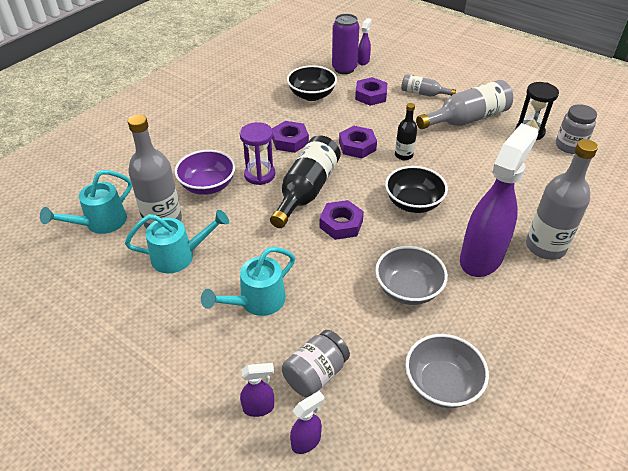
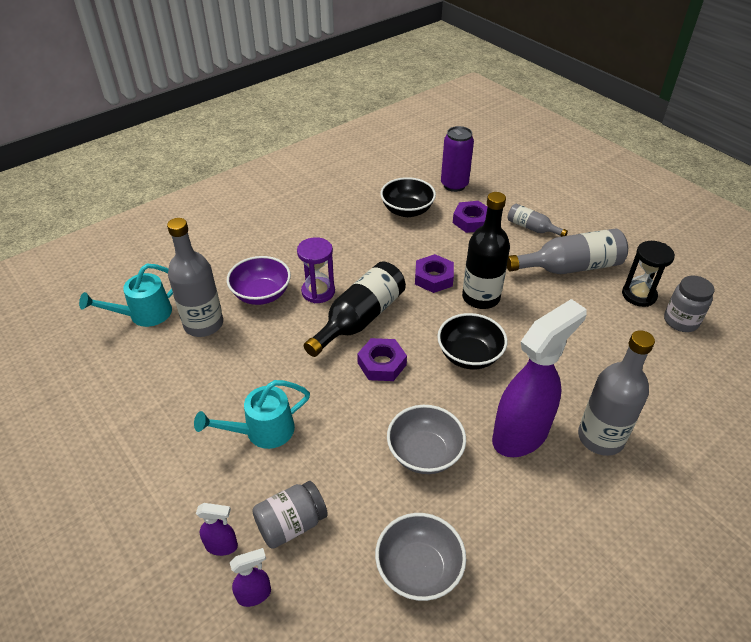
camera: 15 degrees right, 0 degrees up
turquoise watering can [125,210,229,273] -> none
purple nut [272,121,309,153] -> none
purple spray bottle [358,18,372,65] -> none
black bottle [395,103,417,160] -> black bottle [462,192,510,309], size x1.83

